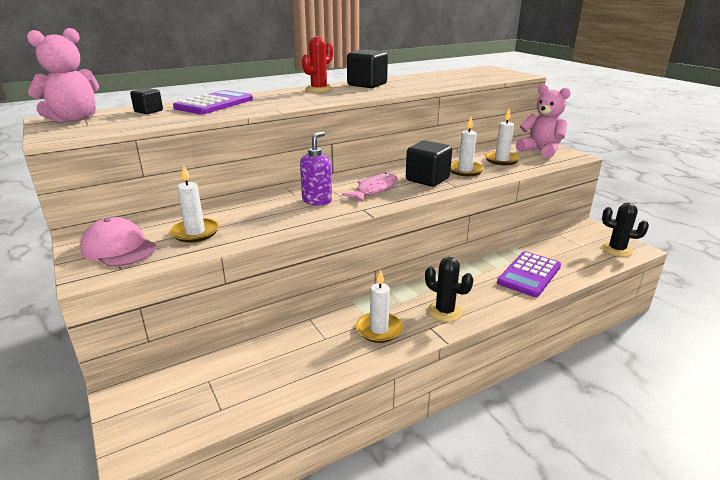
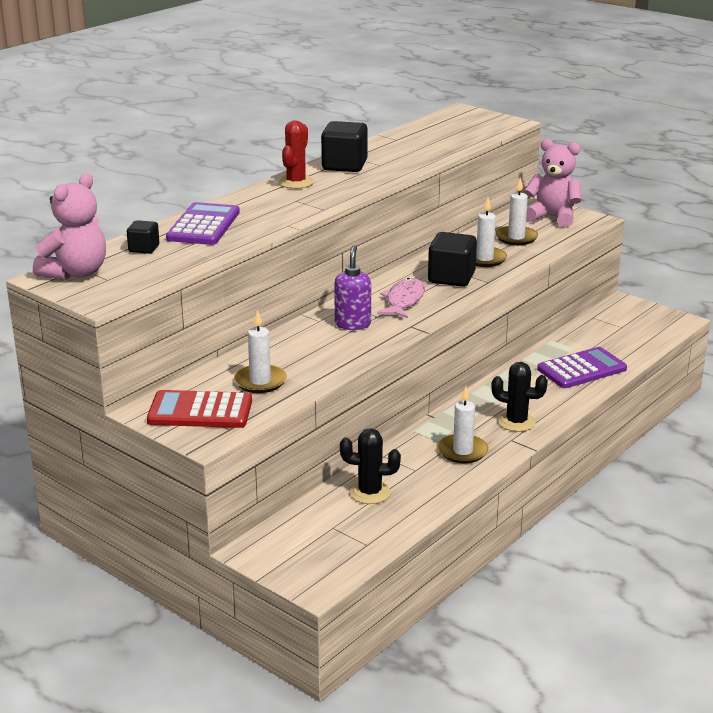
camera: 20 degrees left, 0 degrees up
pink cap [80,217,156,267] -> red calculator [147,390,252,428]
purple calculator [497,251,561,297] -> purple calculator turned 135 degrees counterclockwise [537,347,627,388]
black cactus [602,203,649,257] -> black cactus moved to [340,428,401,504]

